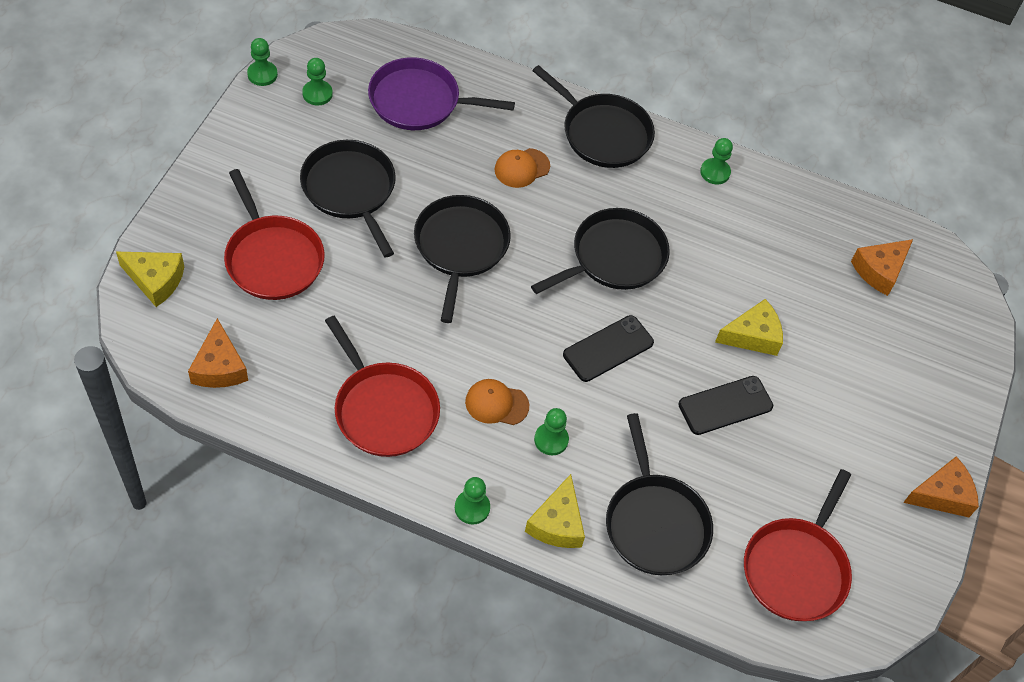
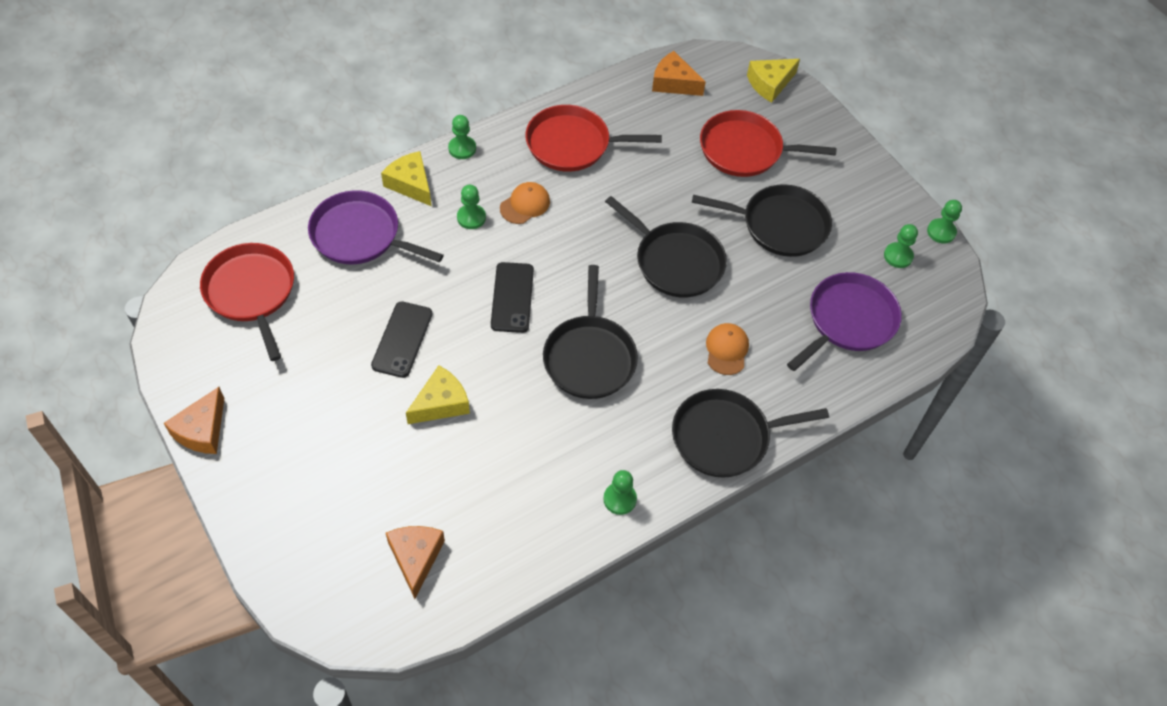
camera: 130 degrees right, 0 degrees up
black pan [606,413,713,575] -> purple pan [308,190,444,264]
yellow cheese [715,299,783,356] -> yellow cheese turned 150 degrees counterclockwise [406,365,470,424]

